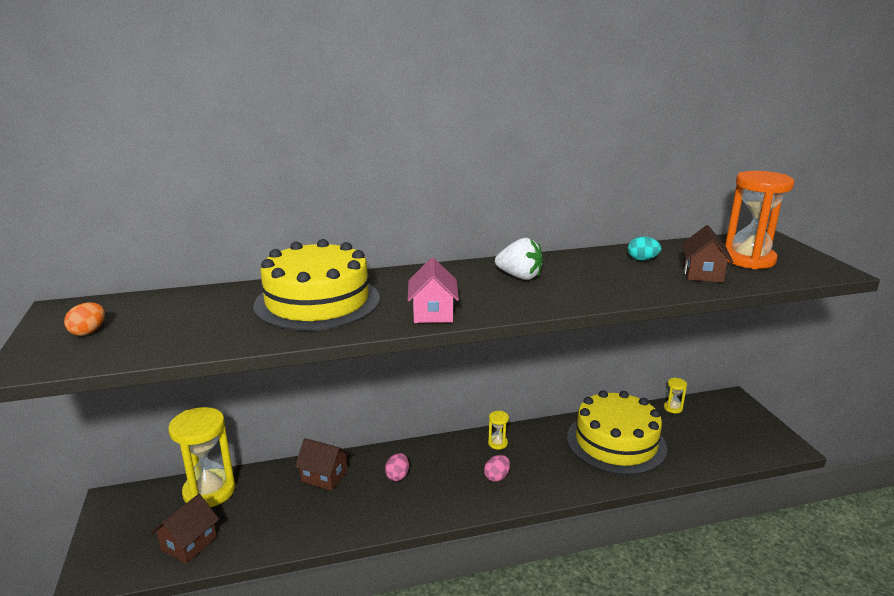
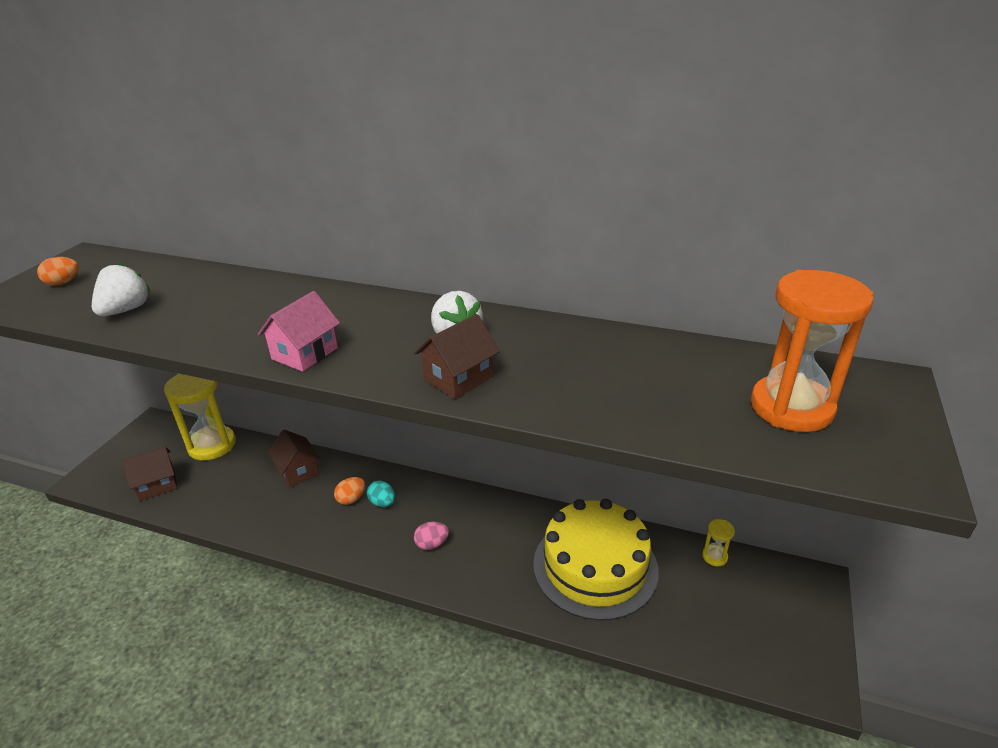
camera: 35 degrees right, 10 degrees up
yellow cake [253,239,380,331] -> none
pink egg [385,453,409,481] -> orange egg [334,477,365,505]
yellow hourglass [488,411,509,450] -> none
turquoise egg [628,236,661,261] -> turquoise egg moved to [367,480,395,507]
brown house [682,225,733,283] -> brown house moved to [414,314,500,399]
none -> white strawberry [92,262,151,316]

